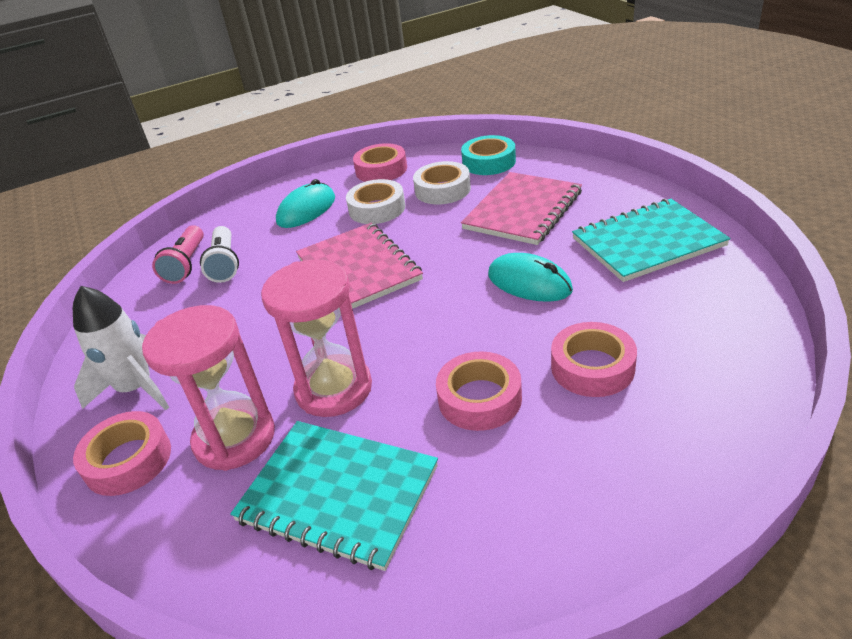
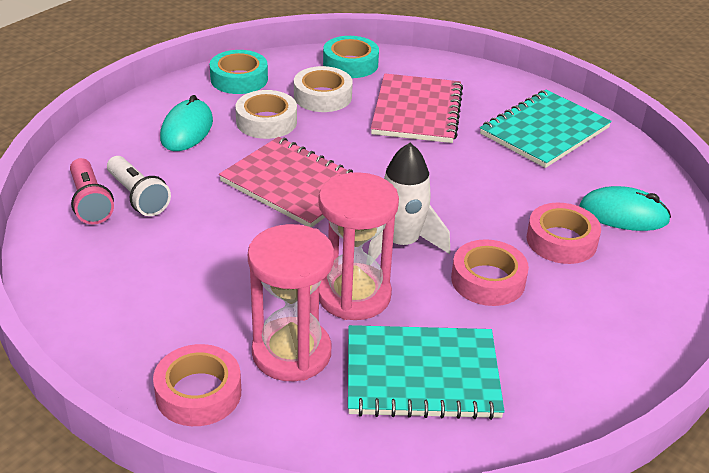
camera: 30 degrees left, 0 degrees up
white rocket [73,286,170,410] -> white rocket moved to [368,143,450,260]
pink tape [353,143,407,182] -> turquoise tape [210,50,268,94]
turquoise mouse [488,253,573,302] -> turquoise mouse moved to [579,186,671,231]

